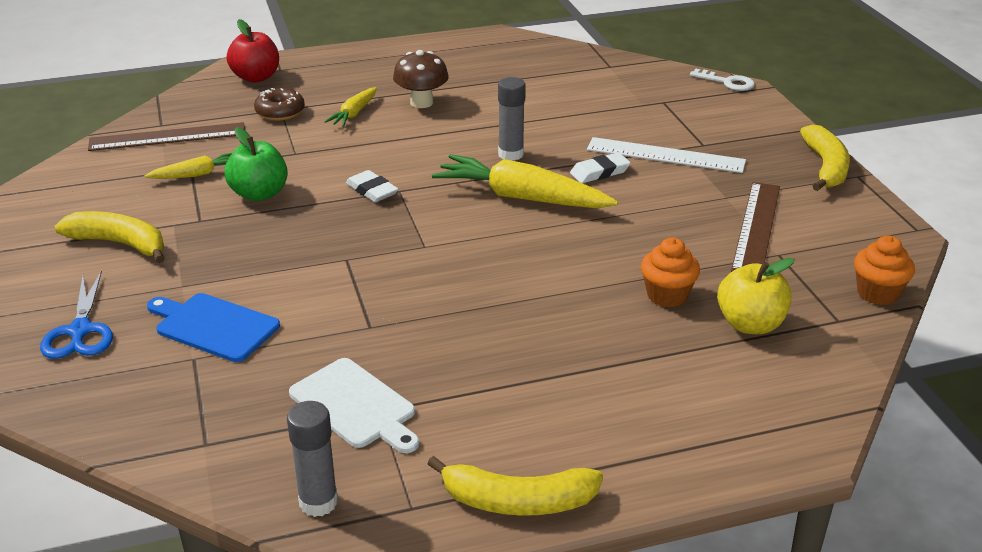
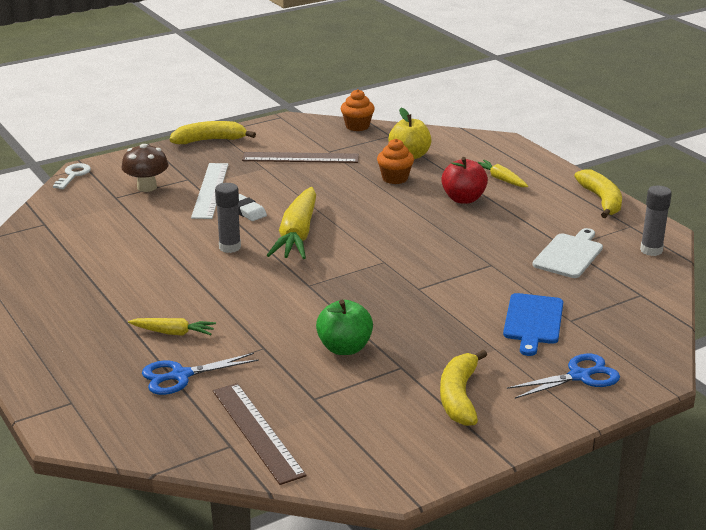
camera: 105 degrees left, 5 degrees down
yellow carrot [145,153,232,179] -> yellow carrot moved to [478,160,528,187]
red apple [227,19,279,83] -> red apple moved to [441,157,488,204]
brown donut [254,88,305,121] -> blue scissors [142,353,259,395]
white eraser [346,170,398,202] -> none
brown mushroom [393,50,449,108] -> brown mushroom moved to [121,144,169,192]

